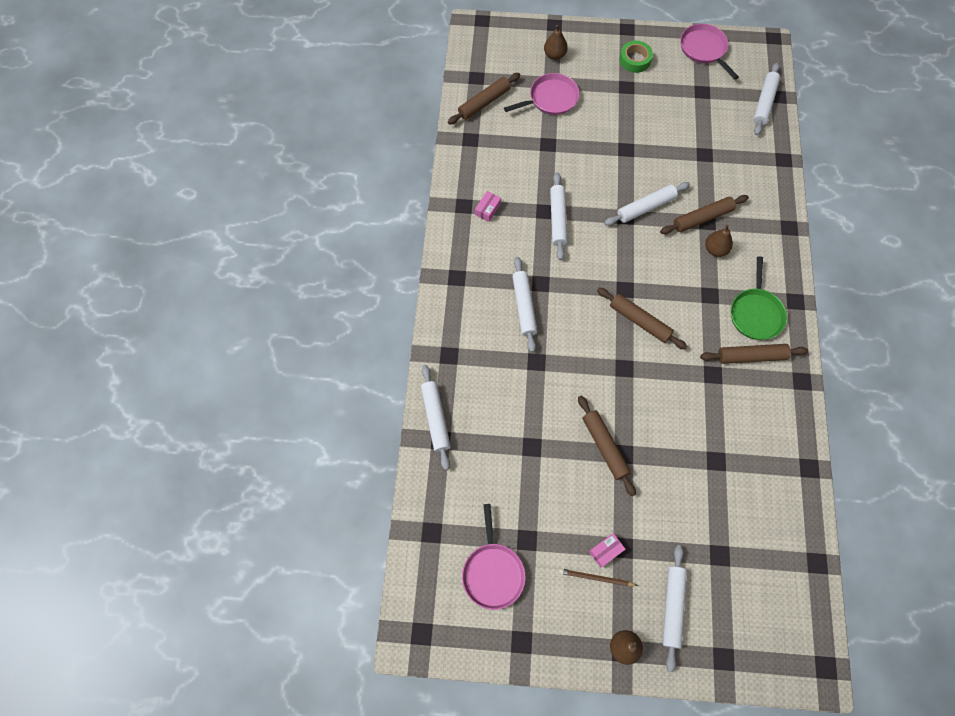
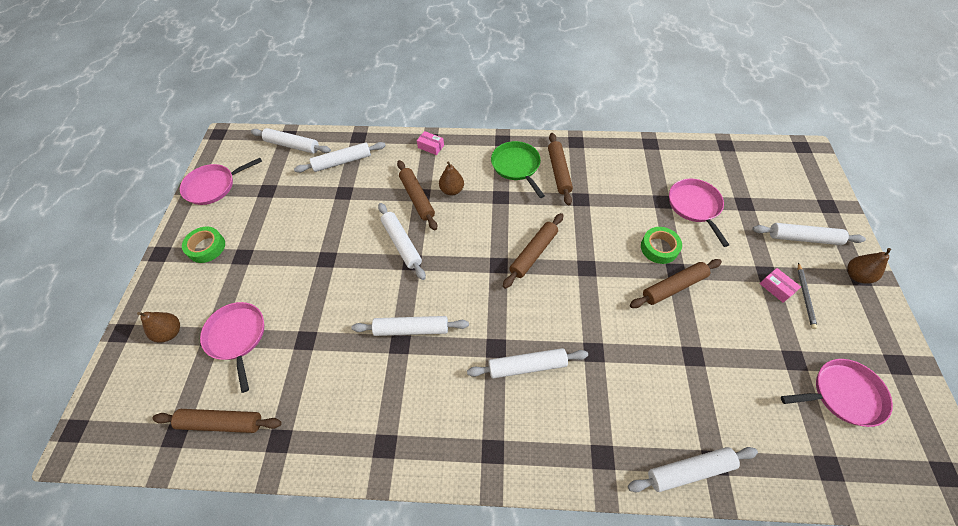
camera: 90 degrees left, 10 degrees down
brown rolling pin [448,73,520,125] -> brown rolling pin turned 45 degrees counterclockwise [152,409,282,433]
pink box [475,191,501,222] -> pink box moved to [417,131,444,155]
brown pencil [559,569,638,586] -> grey pencil [798,262,818,329]
green pan [731,256,787,340] -> green pan turned 120 degrees counterclockwise [491,141,545,198]
none -> white rolling pin [294,142,386,173]
none -> green tape [641,227,682,264]
none -> pink pan [669,179,729,247]

